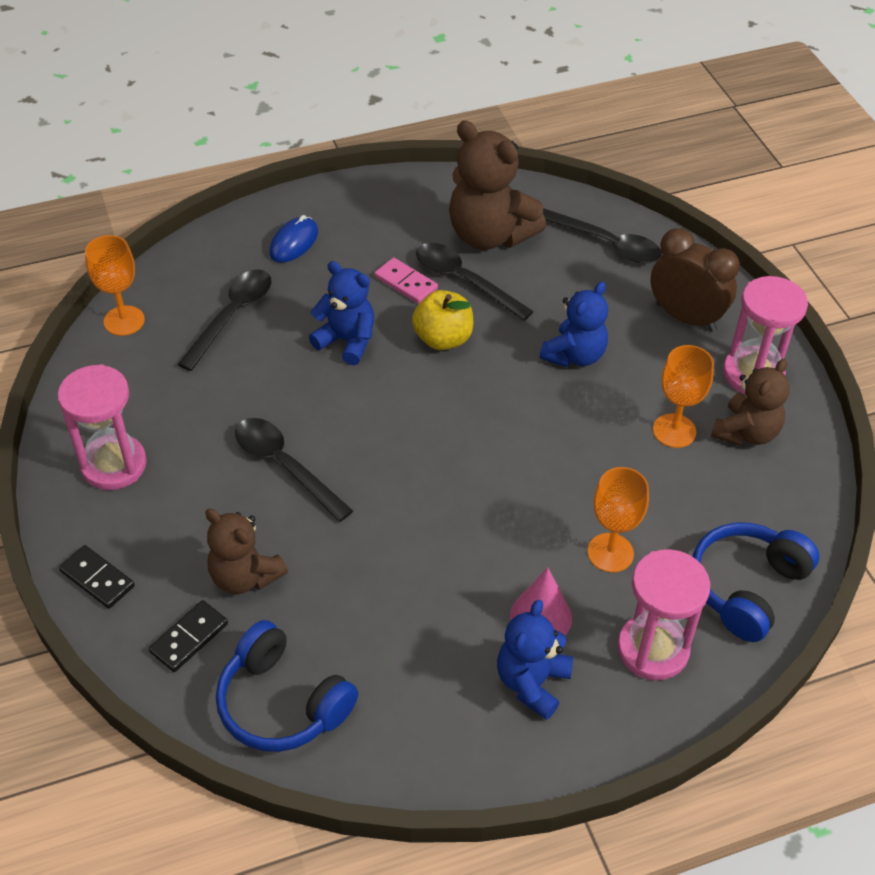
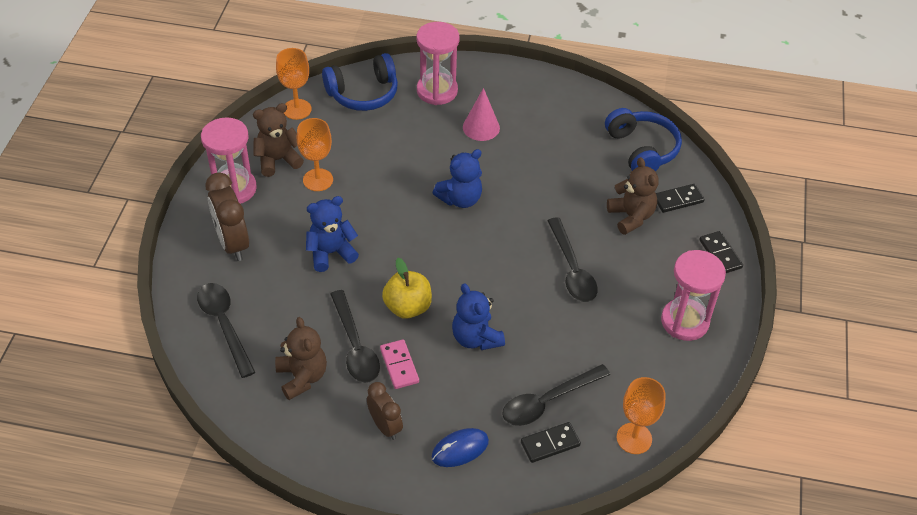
camera: 150 degrees left, 0 degrees up
brown teddy bear [449,121,546,250] -> brown teddy bear [275,317,327,400], size x0.64
blue teddy bear [497,600,573,720] -> blue teddy bear moved to [433,149,482,208]
orange goblet [587,467,649,572] -> orange goblet moved to [276,48,312,120]
none -> brown clock [367,382,403,440]
none -> black domino [521,422,581,463]

